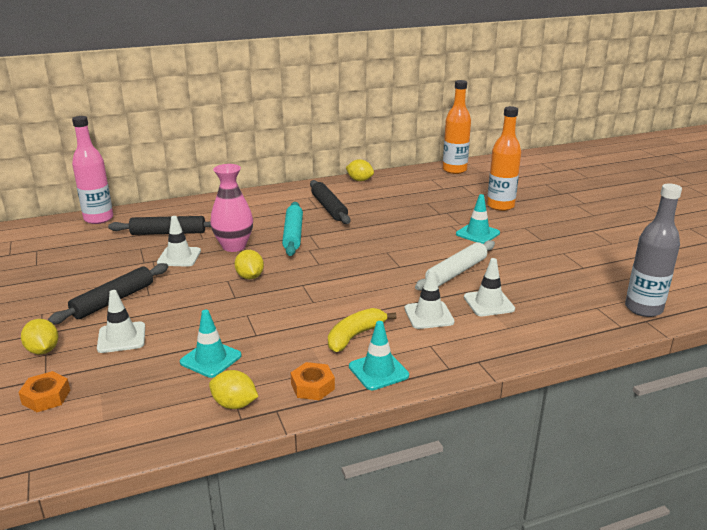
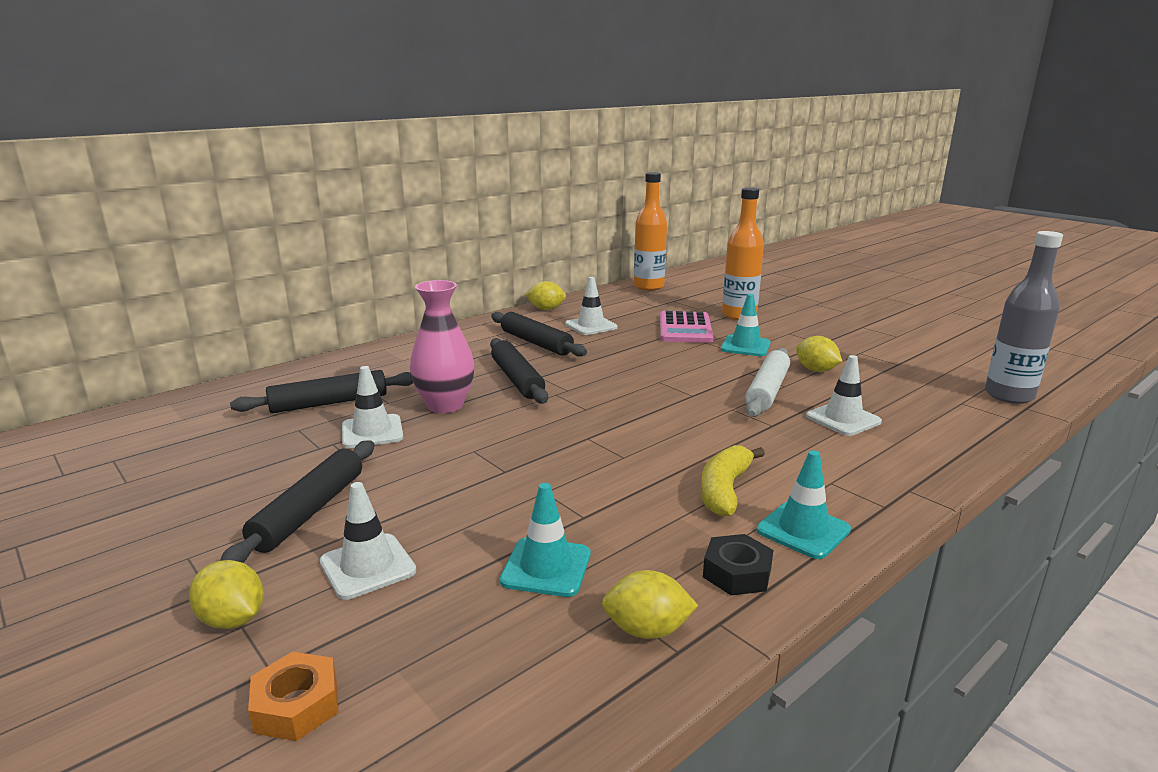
camera: 20 degrees left, 5 degrees down
pink bottle [72,116,113,224] -> none
yellow lemon [234,250,264,279] -> yellow lemon moved to [796,336,842,372]
turquoise rolling pin [282,202,303,256] -> black rolling pin [490,338,548,404]
orange nut [291,362,335,400] -> black nut [703,534,774,595]
white traffic cone [404,269,454,329] -> white traffic cone moved to [565,277,618,335]
none -> pink calculator [660,311,713,343]

